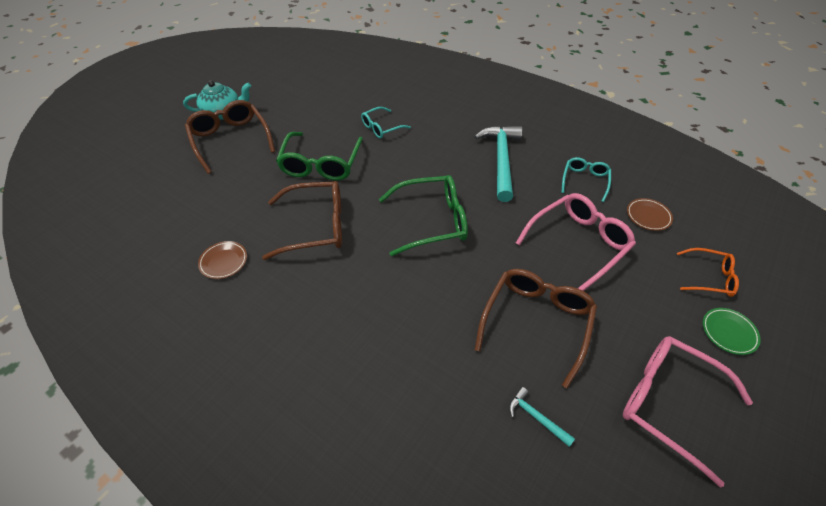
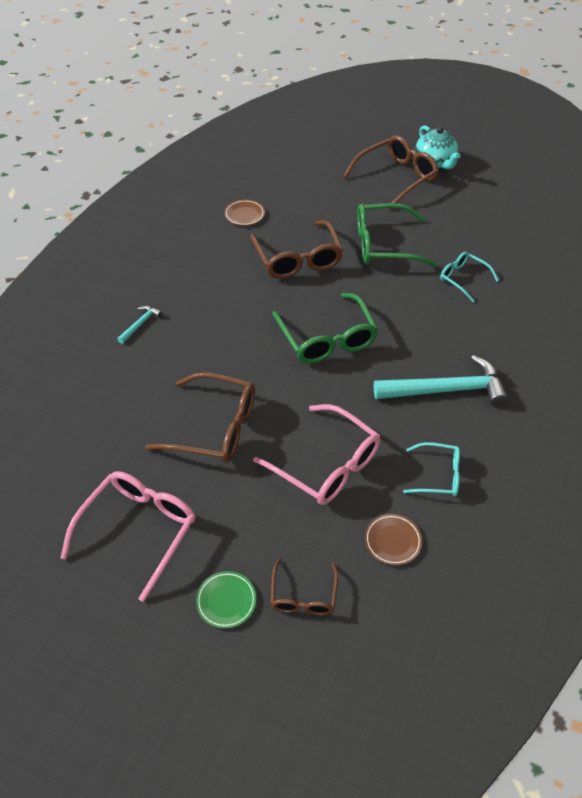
camera: 80 degrees right, 0 degrees up
turquoise hammer [509,387,575,447] -> turquoise hammer moved to [117,305,162,344]
orange glasses [677,248,739,297] -> brown glasses [271,558,338,615]

